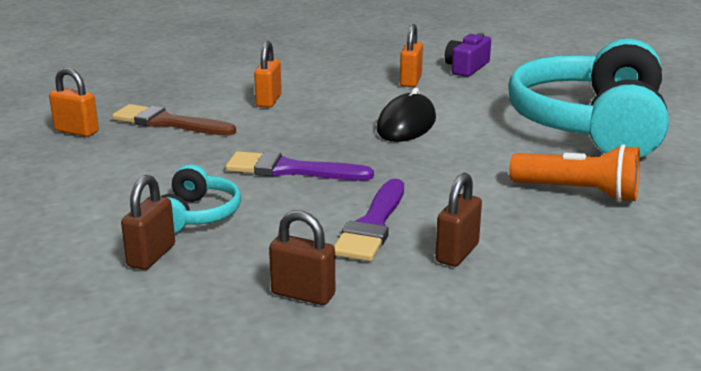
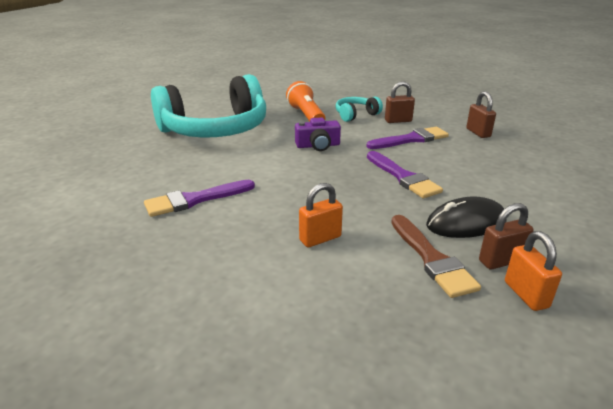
camera: 130 degrees left, 5 degrees up
brown padlock [121,175,175,270] -> brown padlock moved to [479,203,534,270]
turquoise headphones [160,164,241,233] -> turquoise headphones moved to [335,97,383,122]
black mouse [376,88,436,142] -> black mouse moved to [426,196,507,238]
orange padlock [400,24,423,87] -> purple brush [144,180,255,217]
purple camera [445,33,491,77] -> purple camera moved to [295,117,341,151]

